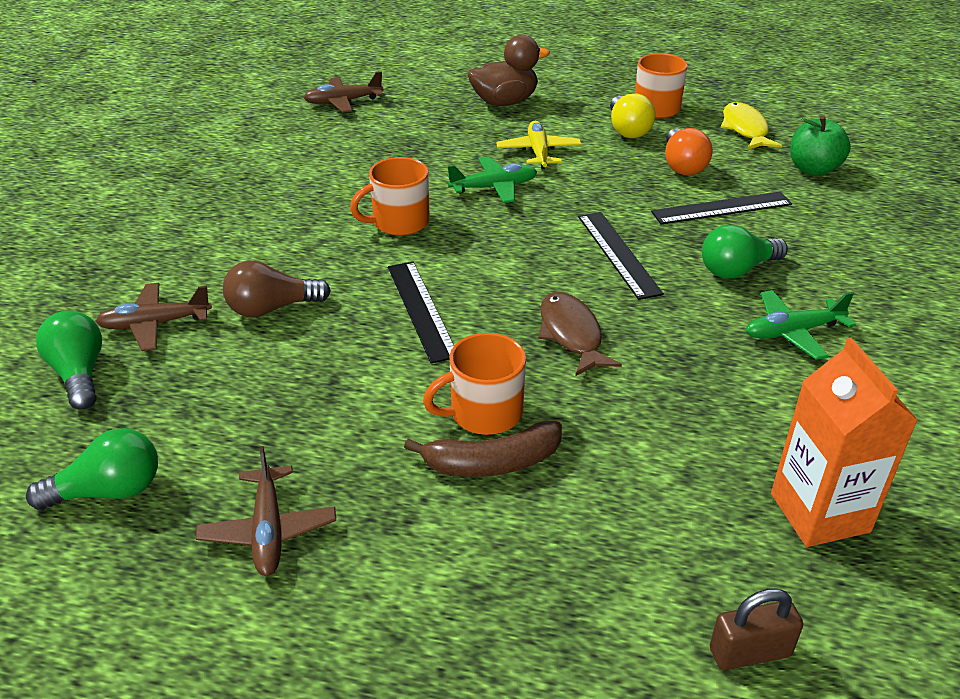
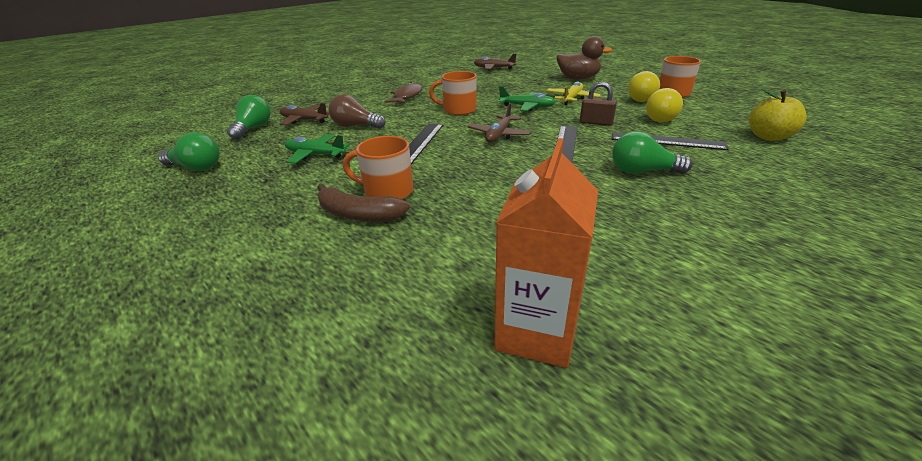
camera: 35 degrees right, 5 degrees down
brown plane [196,446,336,576] -> brown plane moved to [468,103,532,143]
brown fish [538,292,622,376] -> brown fish moved to [385,82,422,104]
orange light bulb [665,128,713,175] -> yellow light bulb [646,88,683,123]
brown padlock [710,588,803,670] -> brown padlock moved to [580,82,617,126]
yellow fish [721,102,782,150] -> none
green plane [746,290,856,360] -> green plane moved to [285,134,350,164]
green apple [790,115,851,176] -> yellow apple [749,89,807,141]

